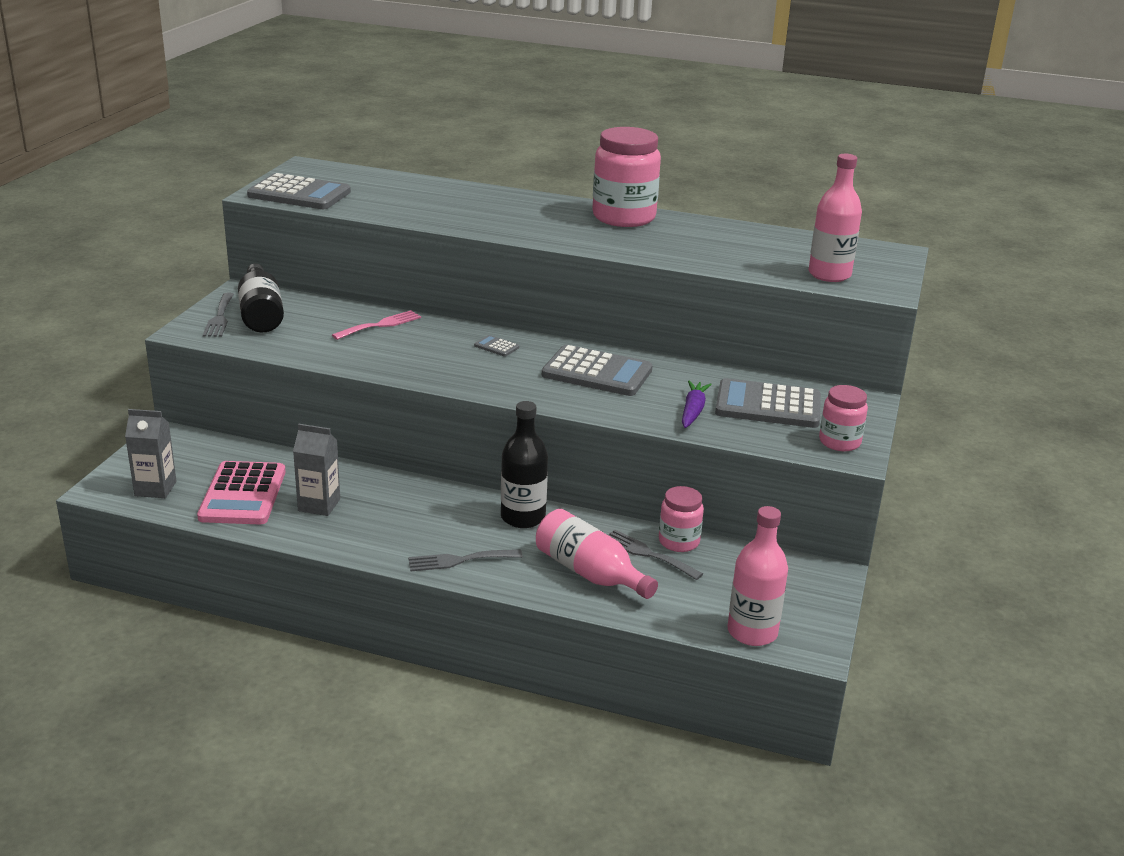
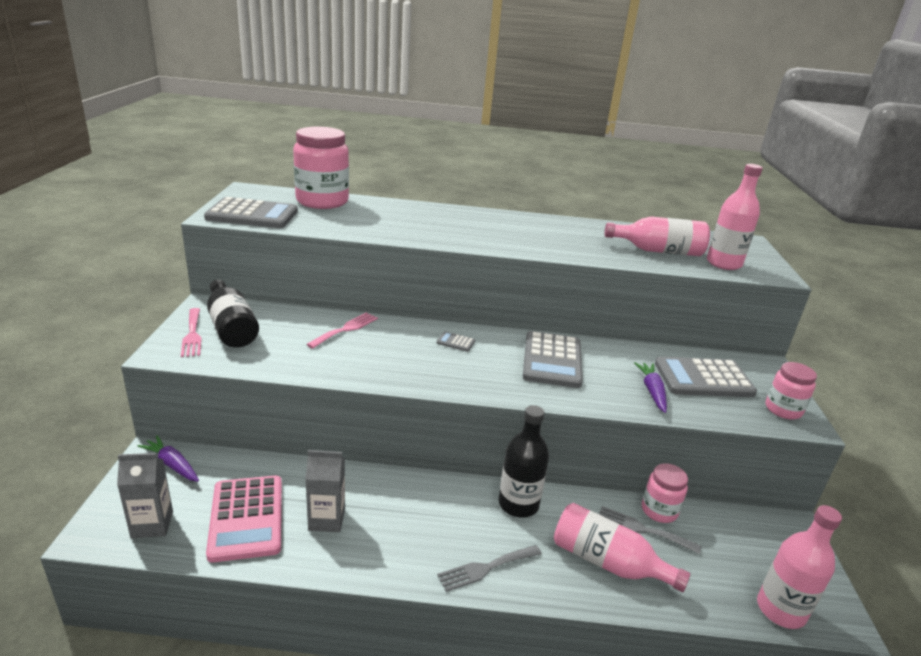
camera: 15 degrees left, 0 degrees up
grey fork [203,293,234,337] -> pink fork [181,308,202,357]
grey calculator [542,345,653,396] -> grey calculator turned 90 degrees clockwise [523,331,583,388]
pink jar [592,127,661,227] -> pink jar moved to [293,127,349,209]
none -> purple carrot [138,435,199,482]
none -> pink bottle [604,217,710,256]

